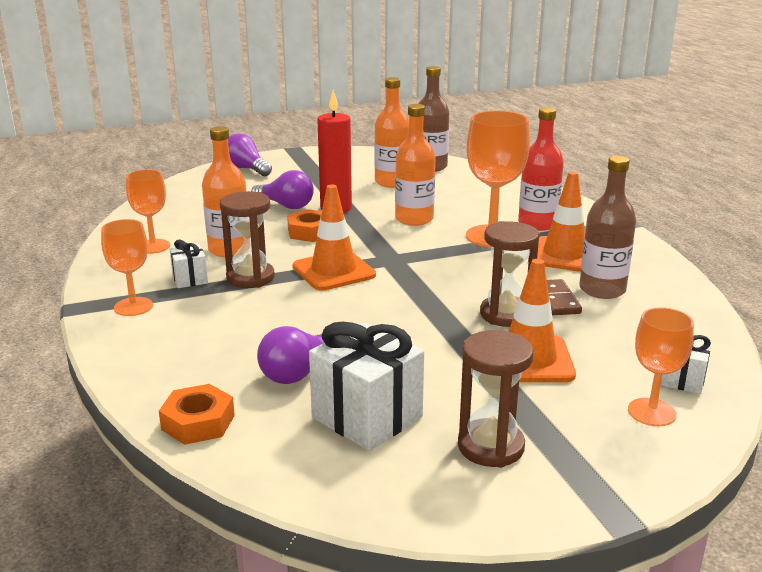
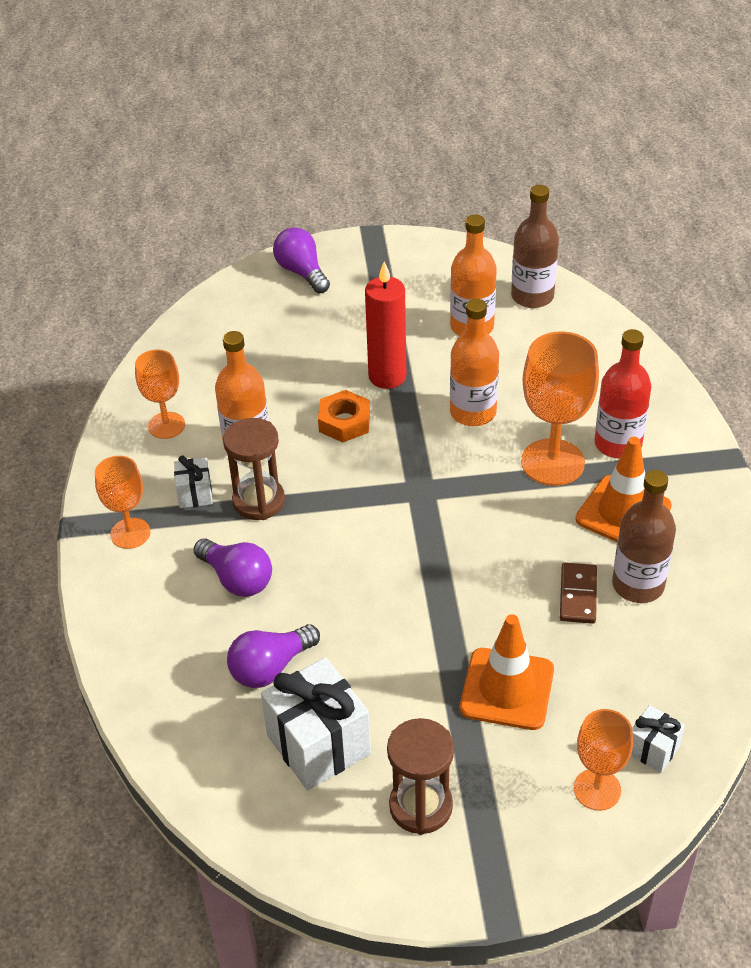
camera: 15 degrees right, 20 degrees up
orange nut [159,384,235,445] -> none
purple light bulb [251,170,314,209] -> purple light bulb moved to [193,538,272,597]
orange traffic cone [293,185,376,291] -> none
brown hourglass [480,221,539,327] -> none

